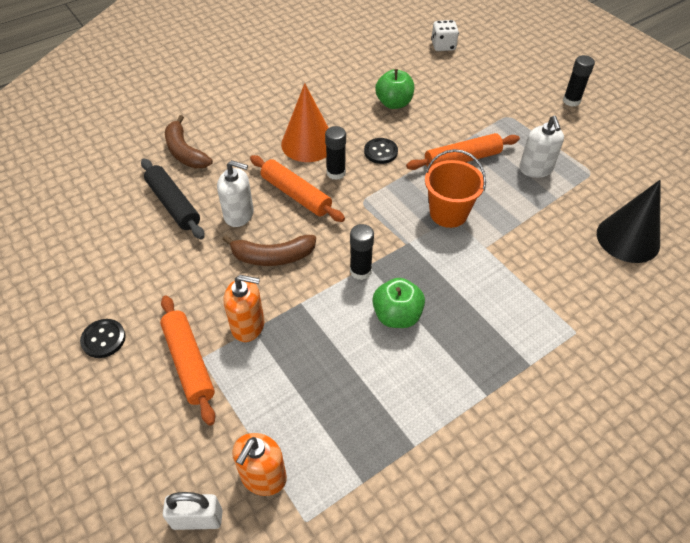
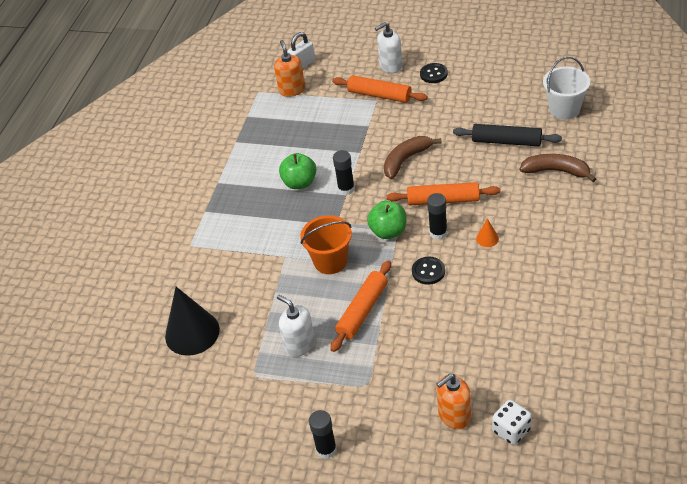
camera: 145 degrees right, 5 degrees down
white soap dispenser [217,160,254,227] -> white soap dispenser moved to [375,22,403,73]
orange soap dispenser [224,275,264,342] -> orange soap dispenser moved to [437,374,471,429]
orange cone [281,83,328,162] -> orange cone [476,218,499,247], size x0.42
green apple [375,69,414,109] -> green apple moved to [367,201,406,239]
none -> white bucket [543,56,590,120]

